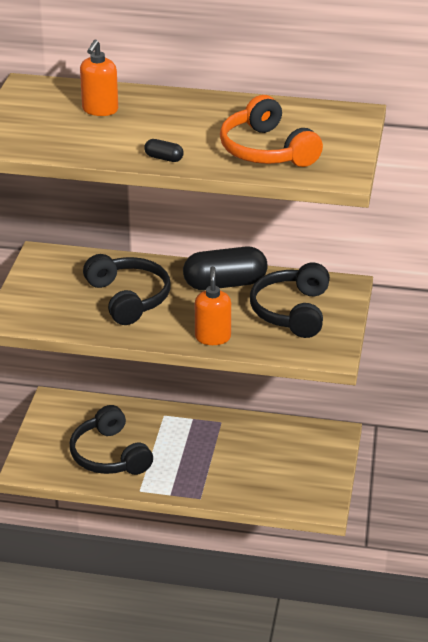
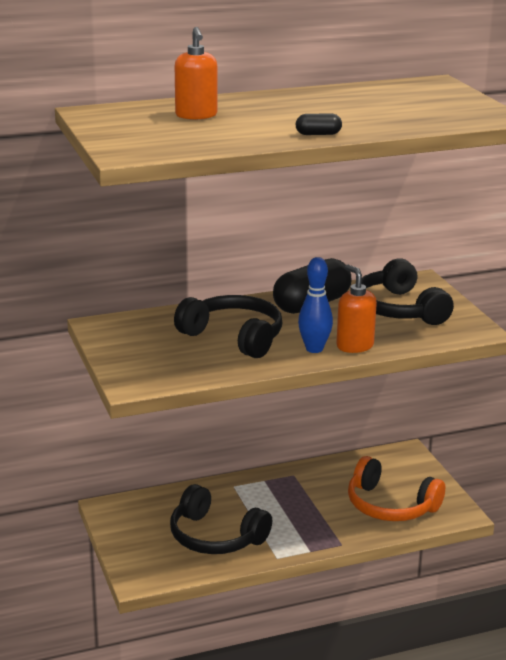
camera: 30 degrees left, 10 degrees down
orange headphones [220,95,323,167] -> orange headphones moved to [348,456,445,521]
none -> blue bowling pin [298,257,333,353]

